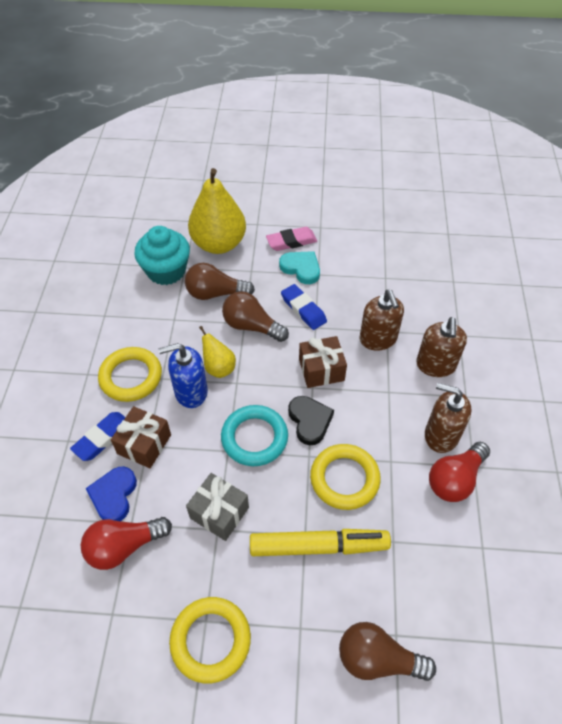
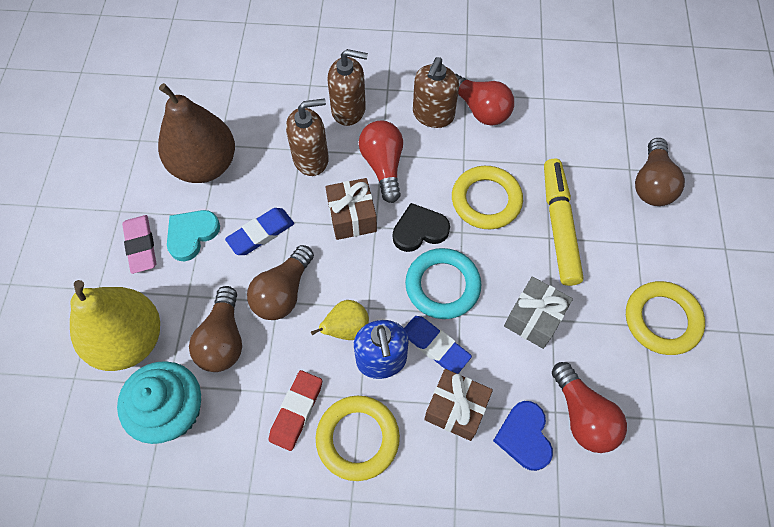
camera: 90 degrees left, 10 degrees up
blue eraser [70,412,125,461] -> blue eraser moved to [404,316,472,374]
blue heart [85,466,137,521] -> blue heart turned 75 degrees clockwise [493,401,553,471]
none -> brown pear [158,83,235,183]
none -> red eraser [269,370,322,451]
none -> red light bulb [359,121,403,203]

